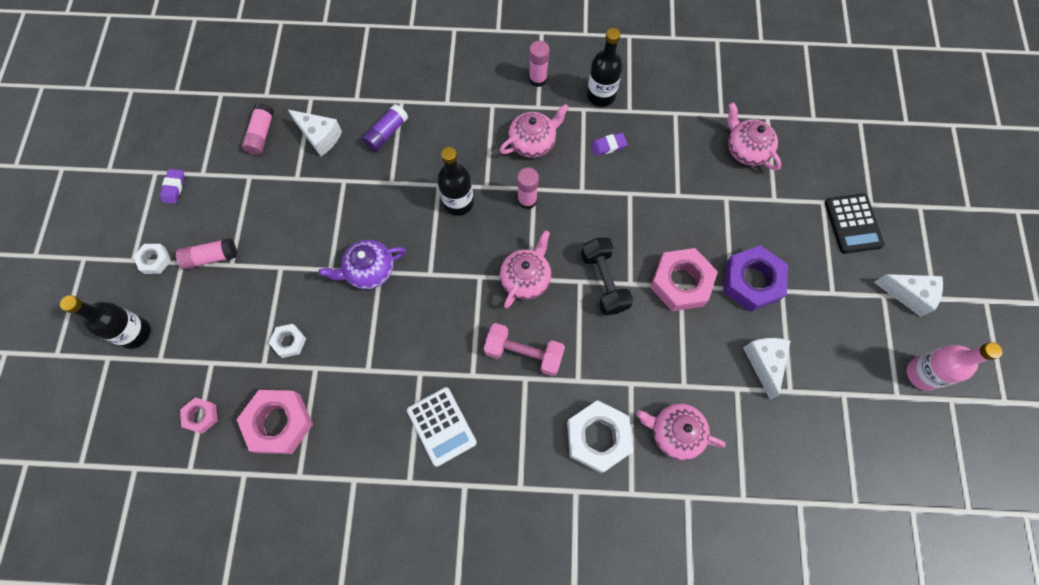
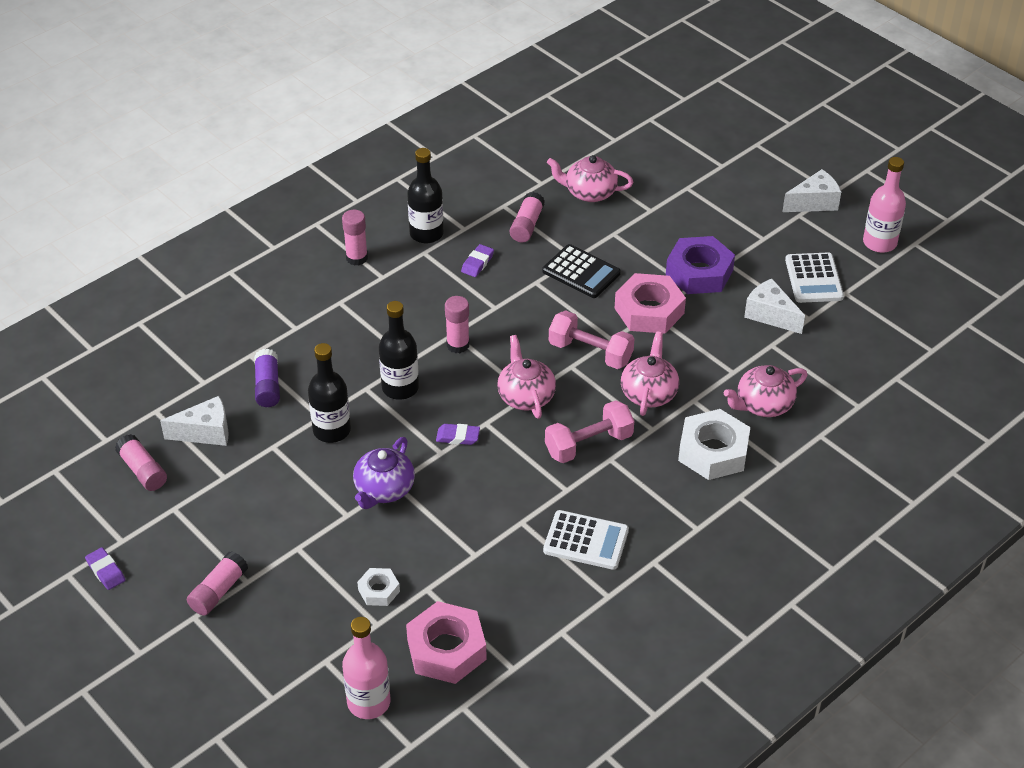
camera: 45 degrees left, 25 degrees down
black bottle [60,295,150,349] -> black bottle moved to [308,343,351,443]
white nut [133,244,171,274] -> none
pink nut [180,397,218,434] -> pink bottle [342,617,390,719]
pink teapot [499,104,569,158] -> pink teapot moved to [621,332,679,416]
black dumbbell [581,238,633,315] -> pink dumbbell [549,310,634,369]
black calculator [825,193,885,254] -> black calculator moved to [543,244,621,298]
none -> purple eraser [436,424,480,445]
none -> pink glue stick [510,192,545,242]
none -> white calculator [785,253,844,303]

